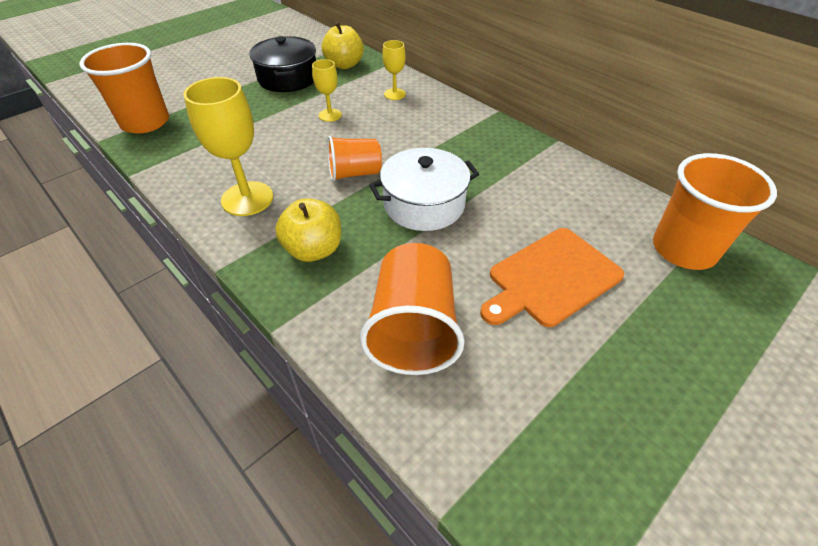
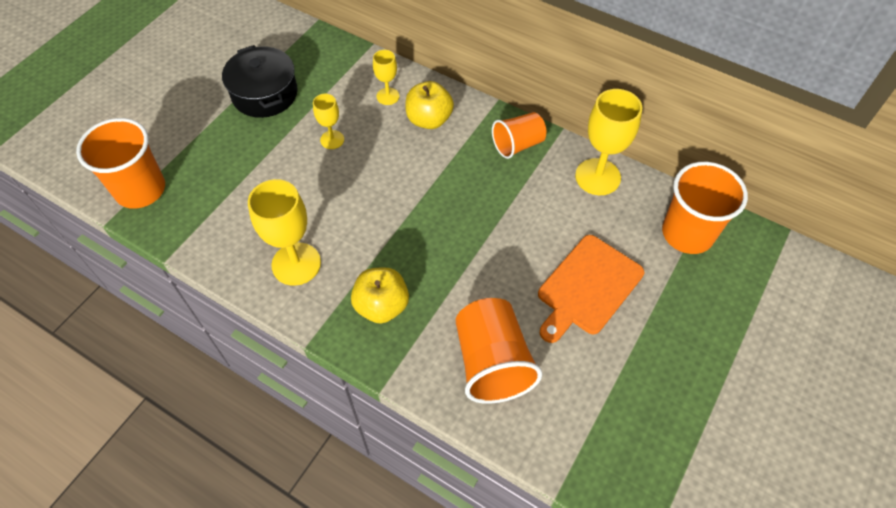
camera: 15 degrees left, 10 degrees up
yellow apple [322,22,364,69] -> yellow apple moved to [406,81,454,129]
orange cup [327,136,382,181] -> orange cup moved to [492,112,546,159]
white pot [370,148,479,231] -> none
none -> yellow goblet [575,89,642,195]

